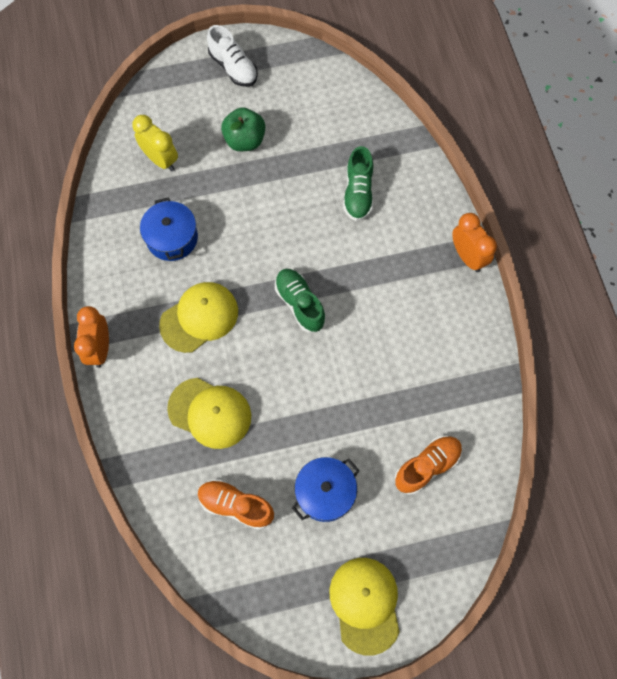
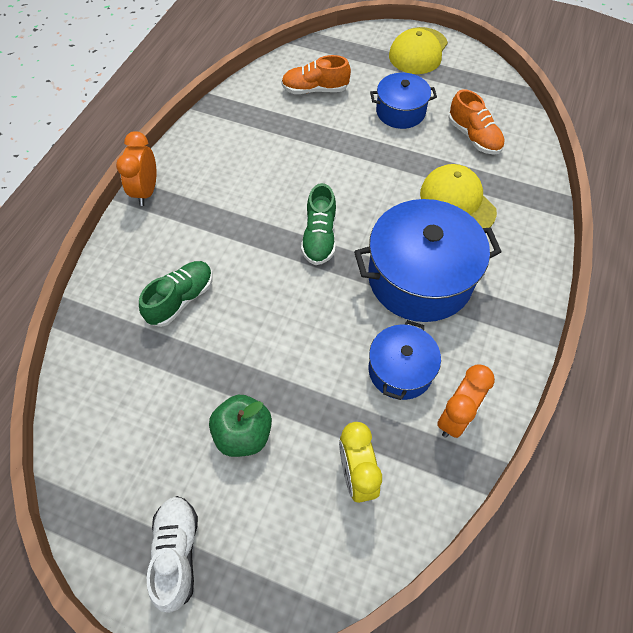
camera: 145 degrees left, 10 degrees down
orange clock [74,306,109,368] -> orange clock moved to [437,364,495,438]
yellow cap [159,282,238,353] -> blue pot [354,199,501,322]

